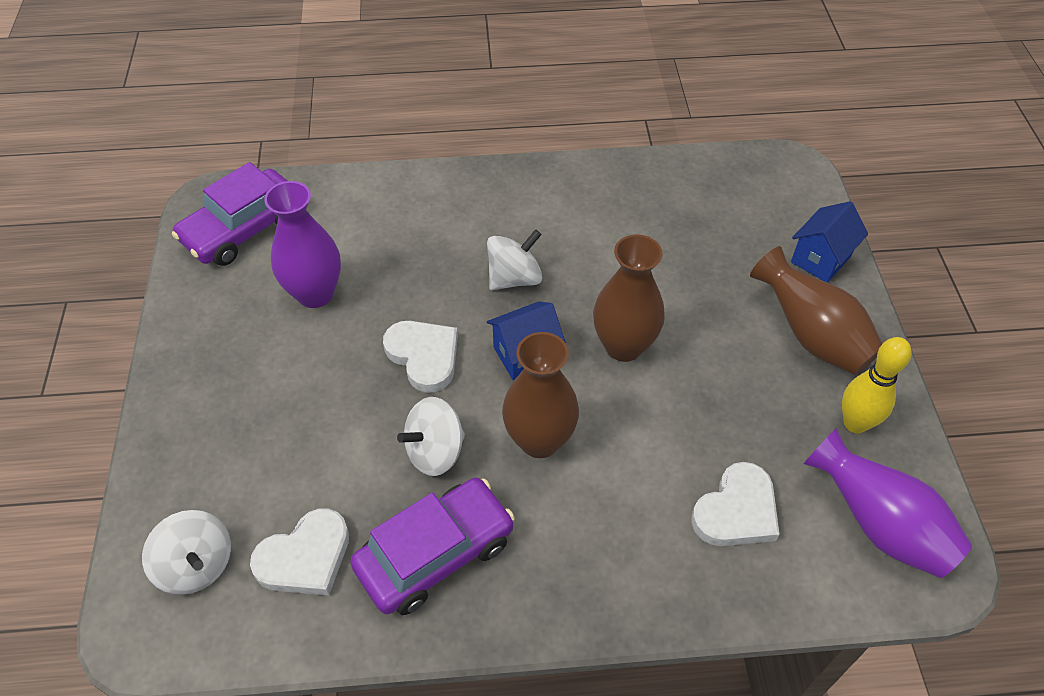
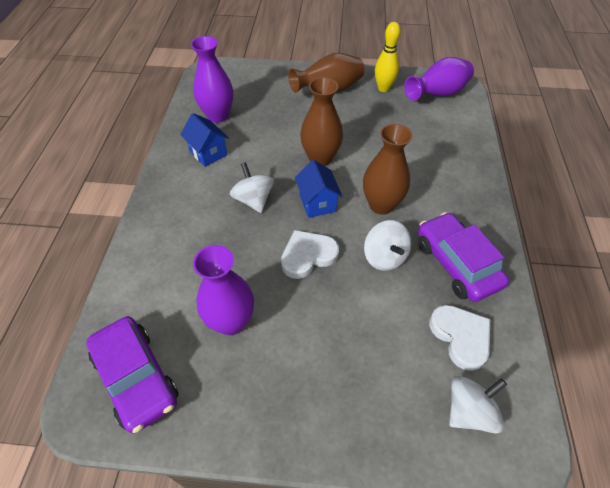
camera: 80 degrees left, 0 degrees up
white heart [691,462,780,546] -> none
blue house [791,201,868,283] -> blue house moved to [180,113,228,167]
none -> purple vase [191,36,233,123]

